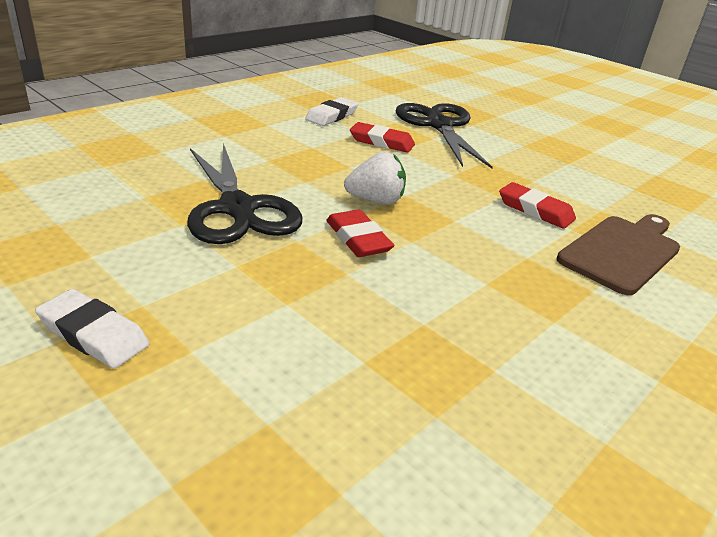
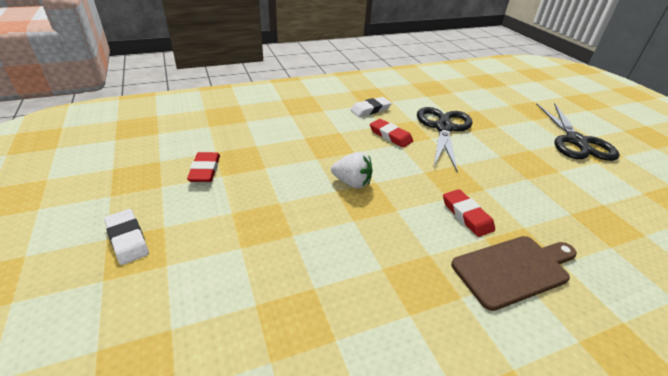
camera: 25 degrees right, 5 degrees up
black scissors [187,143,303,244] -> black scissors moved to [536,103,620,161]
red eraser [326,209,395,257] -> red eraser moved to [187,152,220,182]

